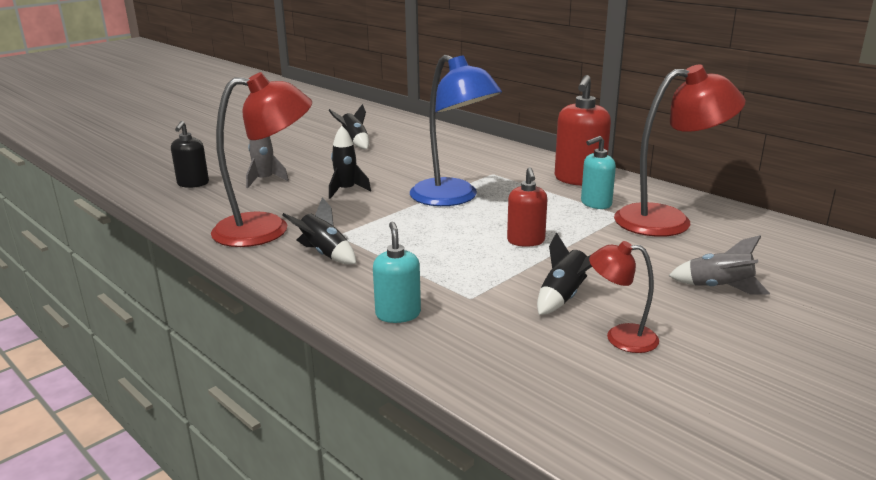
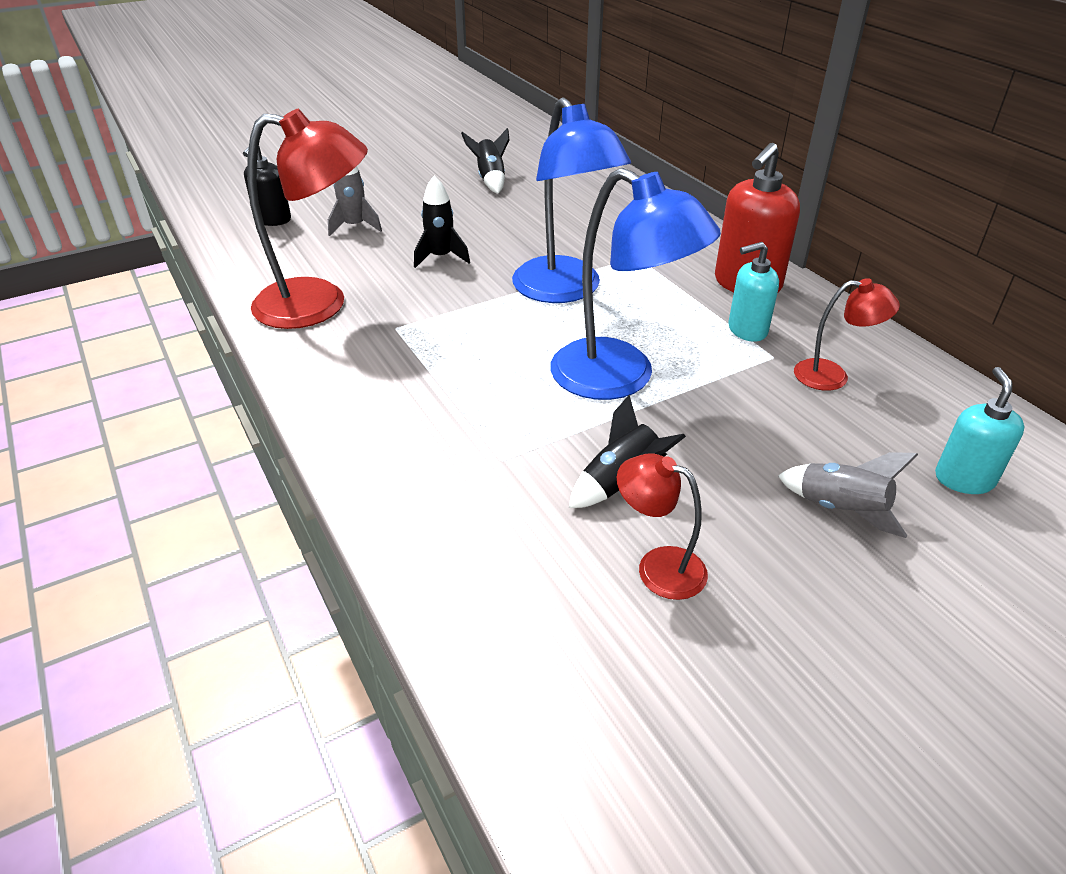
camera: 15 degrees right, 15 degrees up
black rocket [282,197,356,264] -> none
turquoise soap dispenser [373,222,421,323] -> turquoise soap dispenser moved to [935,367,1024,494]
red soap dispenser [507,167,547,247] -> blue lamp [550,168,721,400]
red lamp [614,64,746,237] -> red lamp [794,278,900,391], size x0.51

